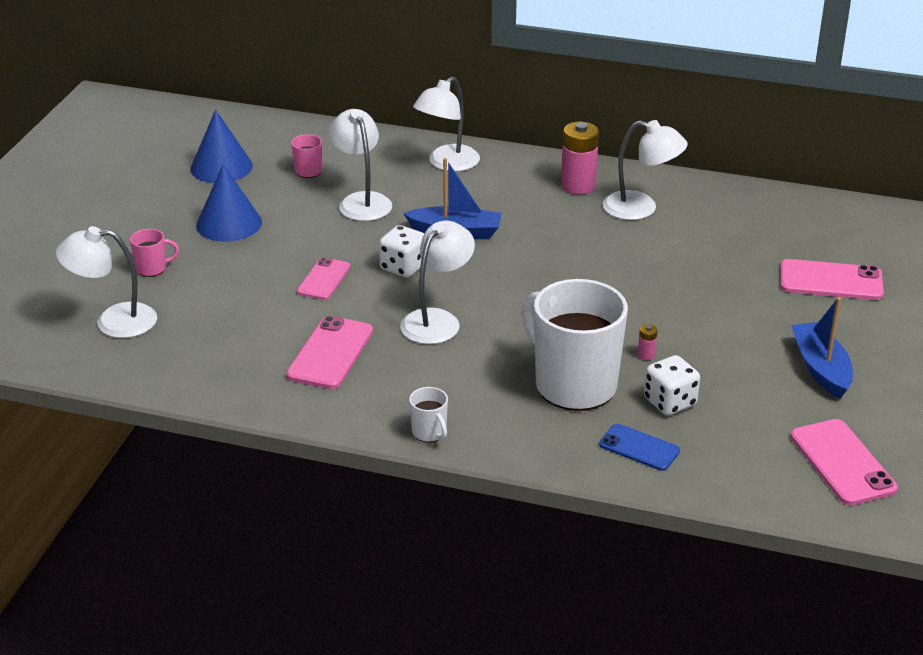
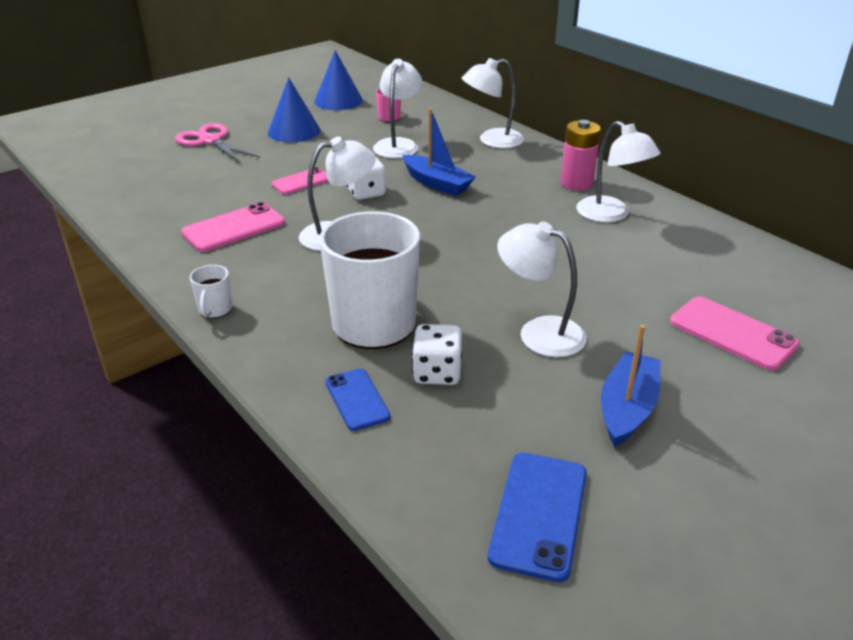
camera: 35 degrees right, 0 degrees up
white lamp [56,226,157,338] -> white lamp moved to [497,221,587,357]
pink mug [130,229,179,277] -> pink scissors [175,123,260,163]
pink battery [638,324,658,360] -> none
pink phone [791,419,898,505] -> blue phone [488,453,587,582]

